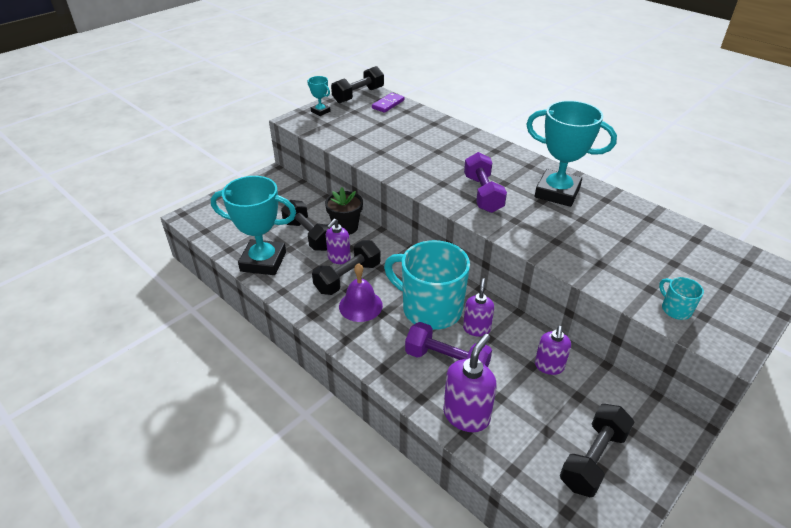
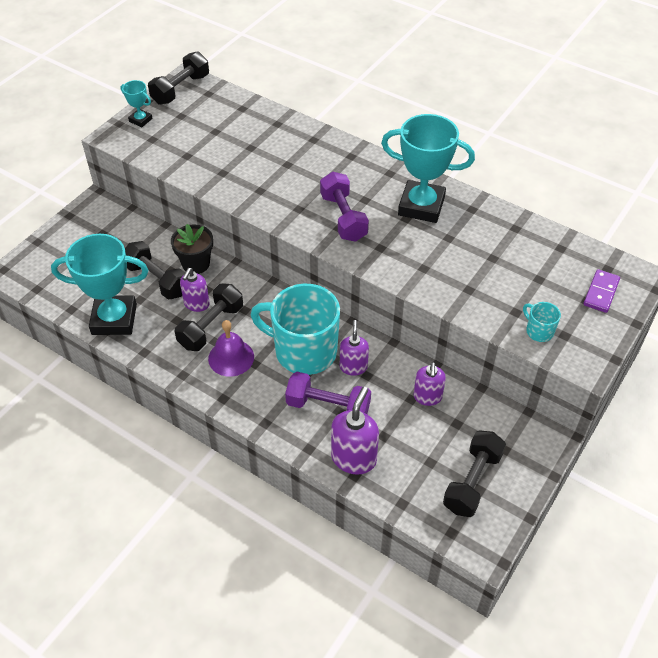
camera: 10 degrees left, 10 degrees up
purple domino [372,93,405,113] -> purple domino moved to [583,269,620,313]

